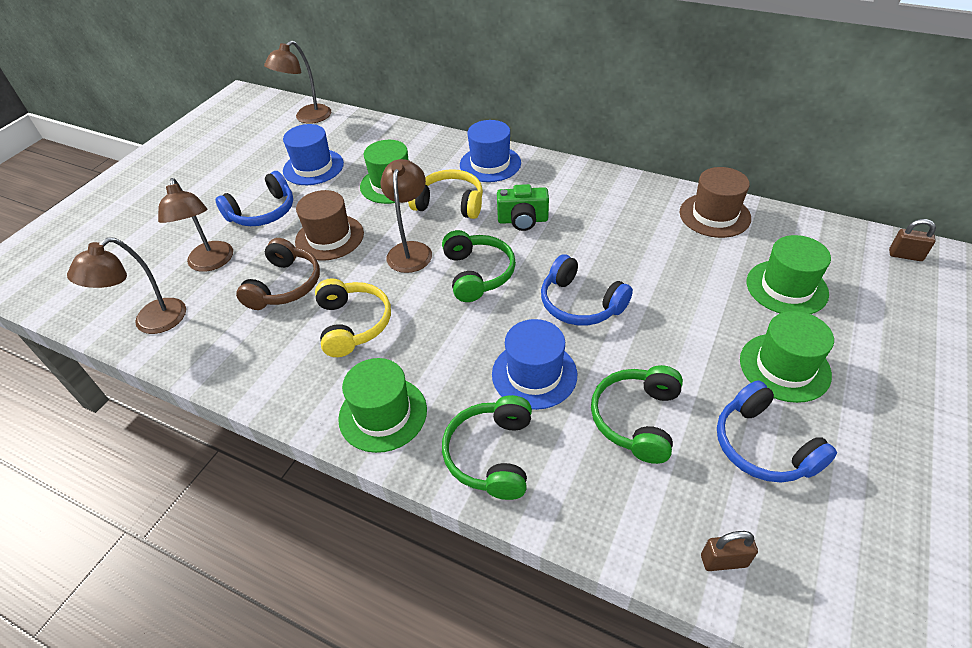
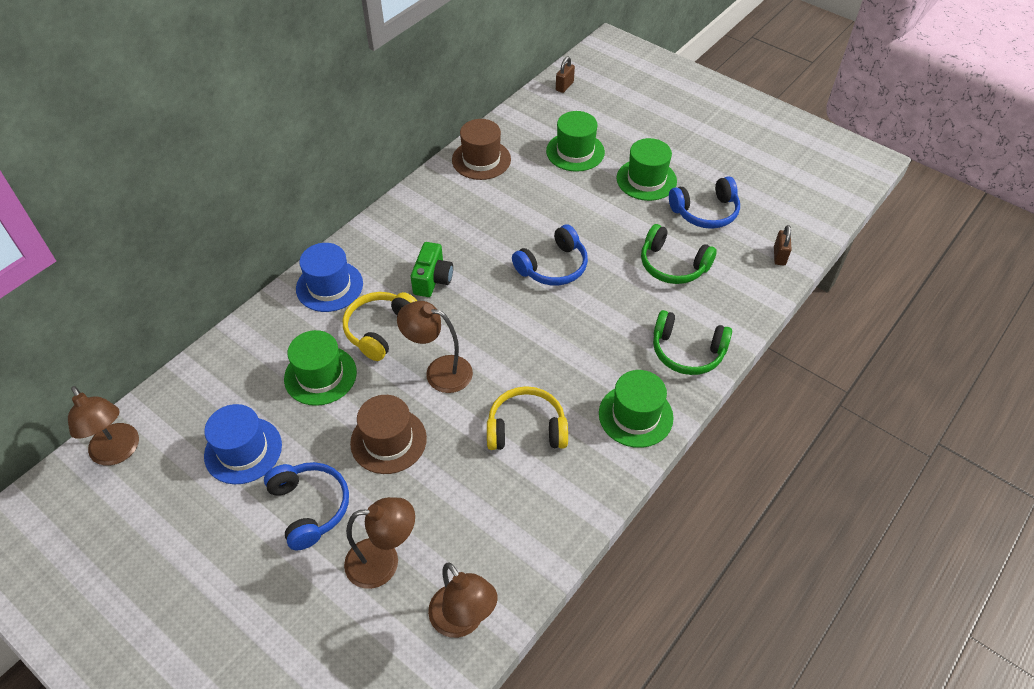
camera: 80 degrees left, 5 degrees up
brown headphones [236,238,320,310] -> none
green headphones [442,230,516,302] -> none
blue hat [492,319,577,410] -> none

